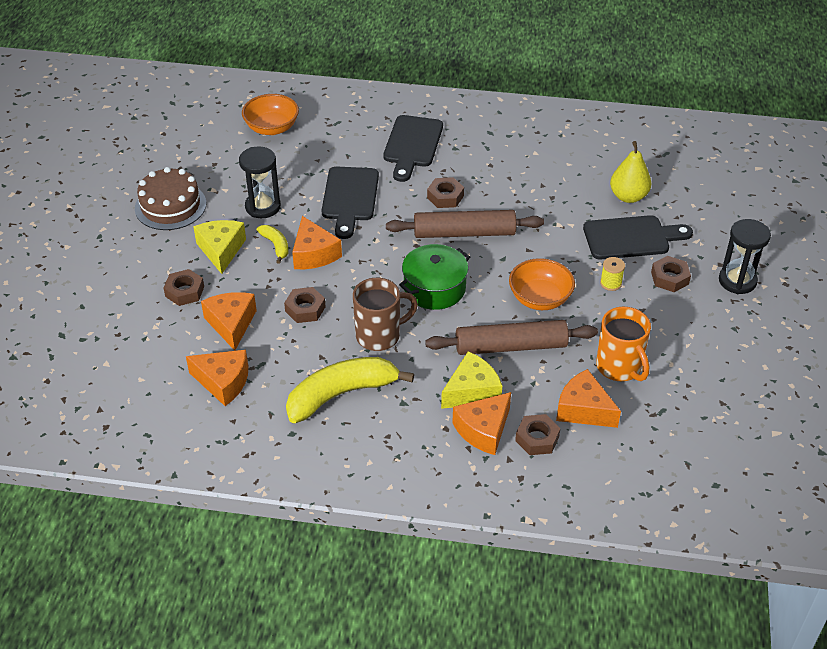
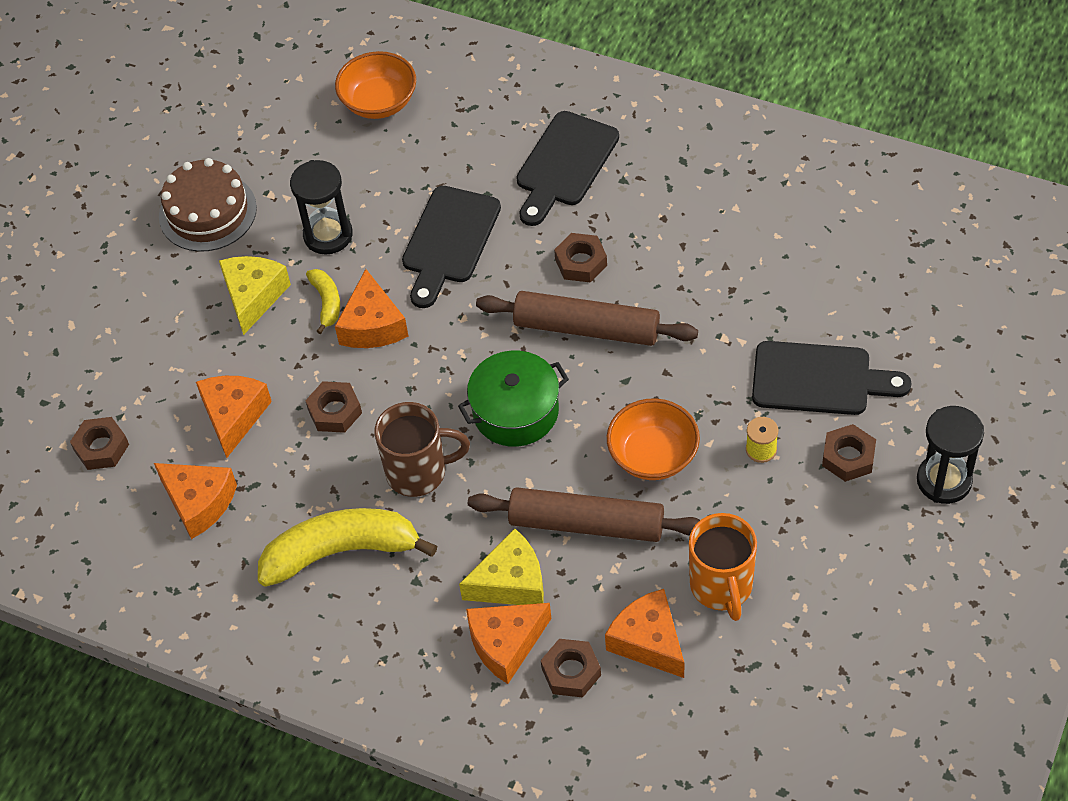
camera: 20 degrees right, 10 degrees up
brown nut [164,269,204,306] -> brown nut moved to [70,417,129,470]
yellow pear [610,141,651,203] -> none

